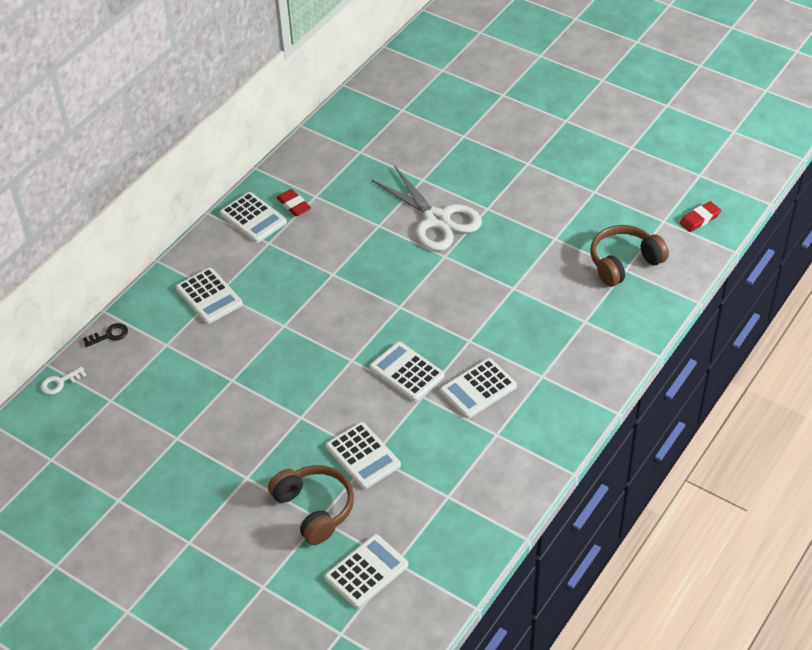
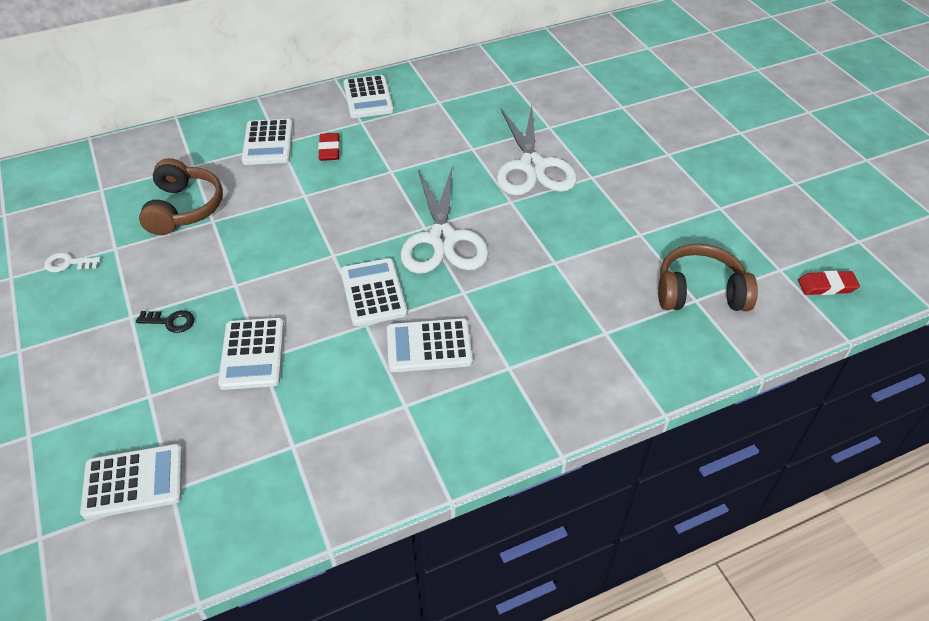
camera: 30 degrees right, 0 degrees up
white key [41,367,86,395] -> white key moved to [44,252,101,272]
black key [83,323,128,347] -> black key moved to [136,310,194,333]
brown headphones [268,465,354,545] -> brown headphones moved to [139,158,223,235]
red eraser [276,189,311,217] -> red eraser moved to [318,133,340,161]
none -> white scissors [401,168,489,274]

